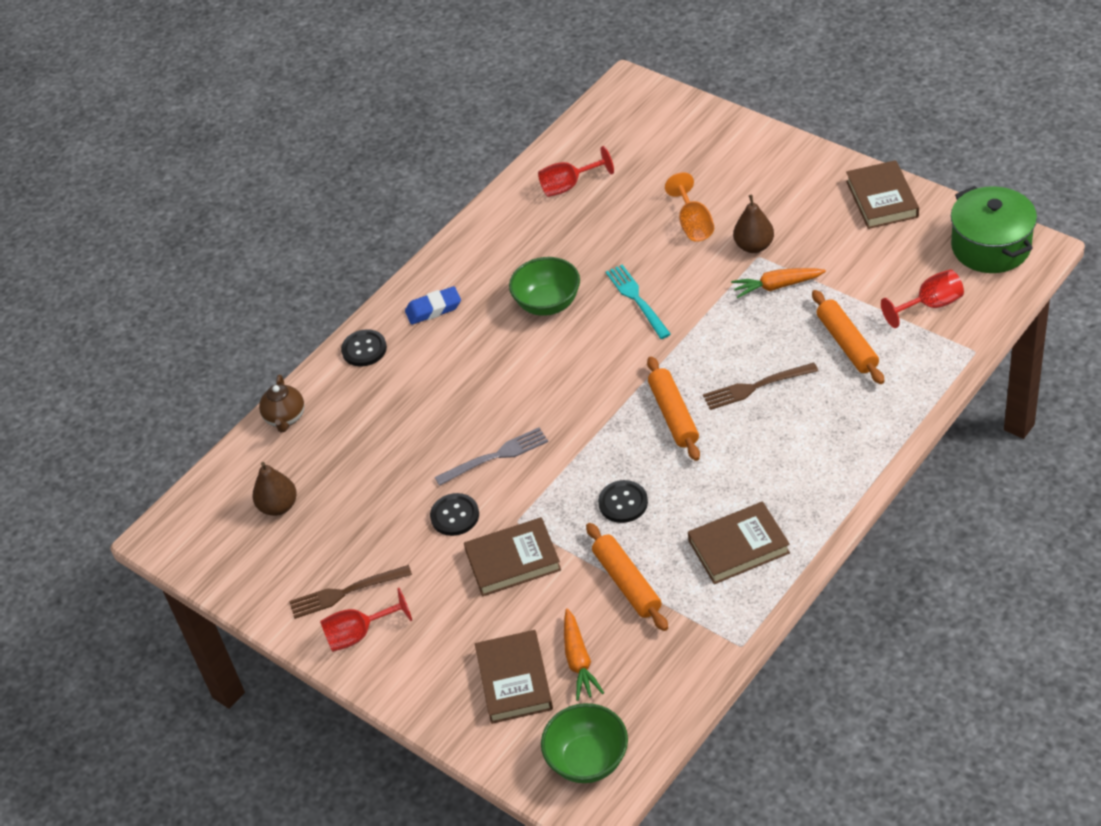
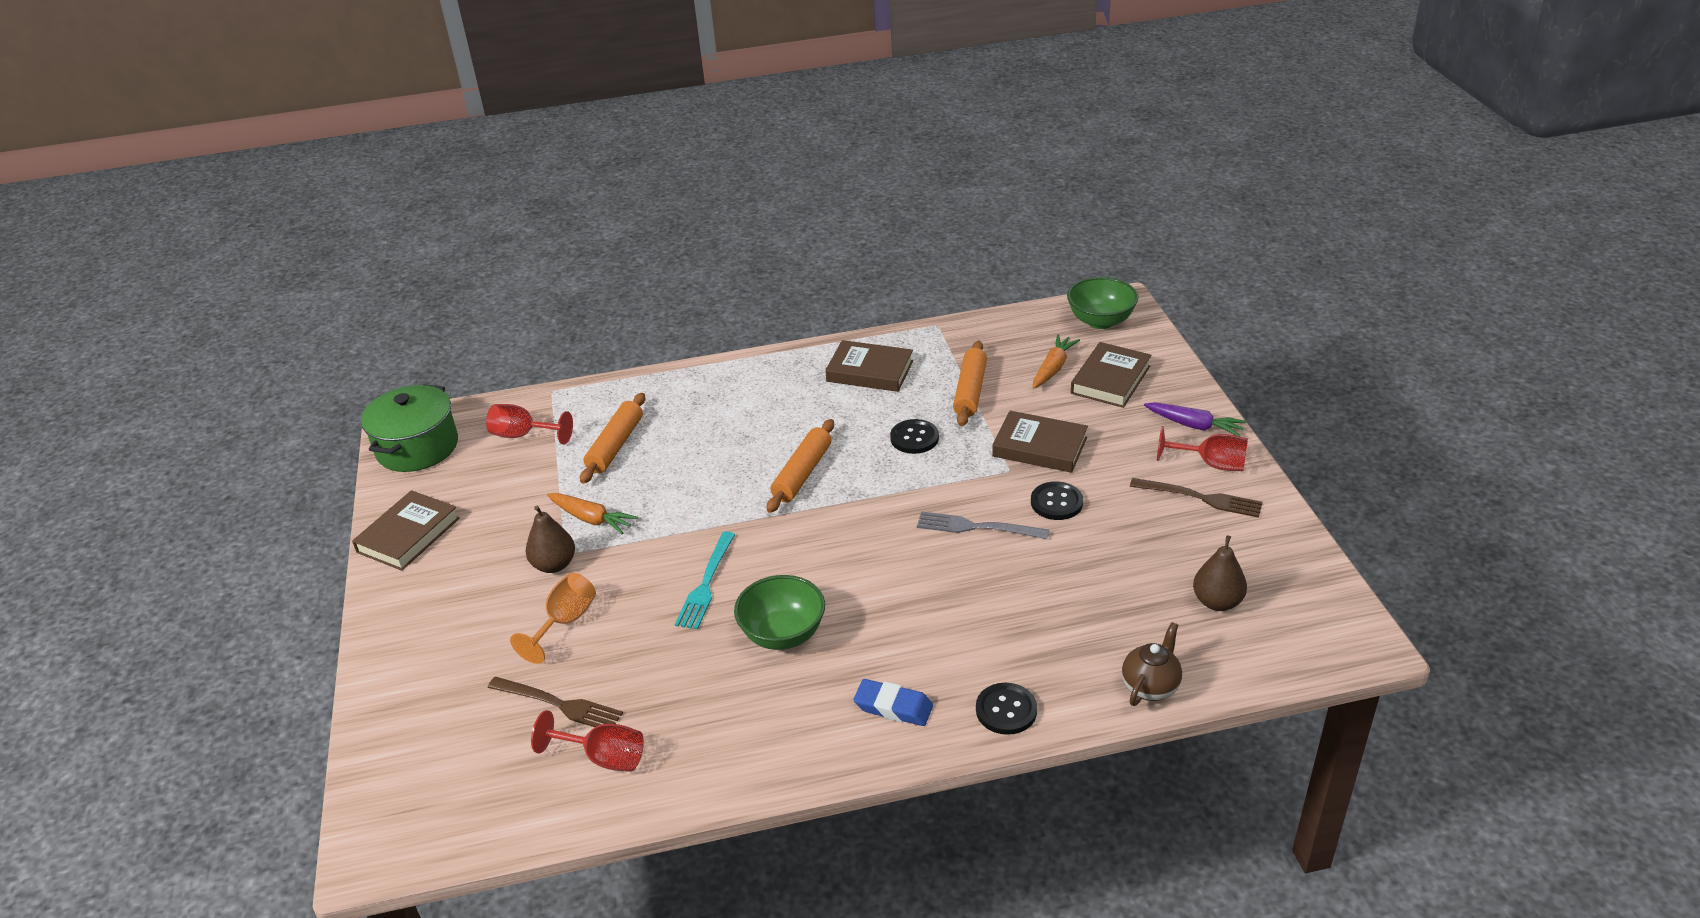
camera: 145 degrees left, 10 degrees down
brown fork [703,363,818,410] -> brown fork moved to [487,677,623,727]
none -> purple carrot [1144,402,1247,436]

